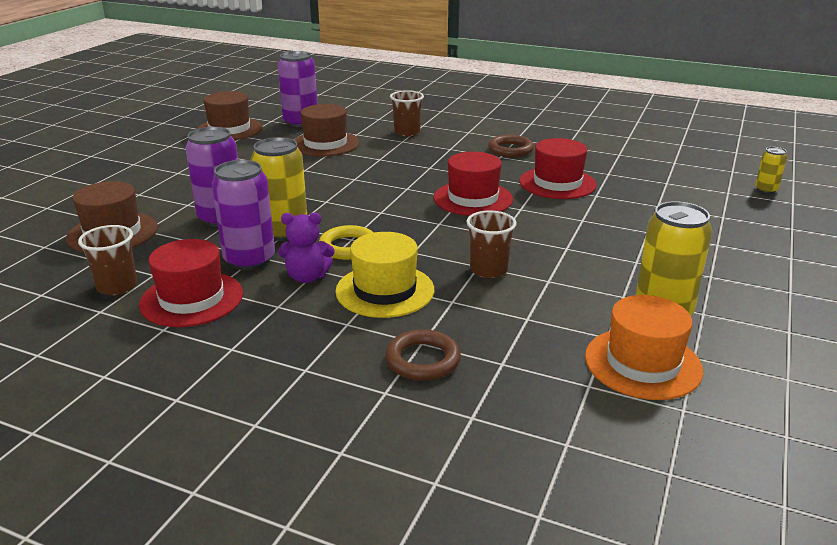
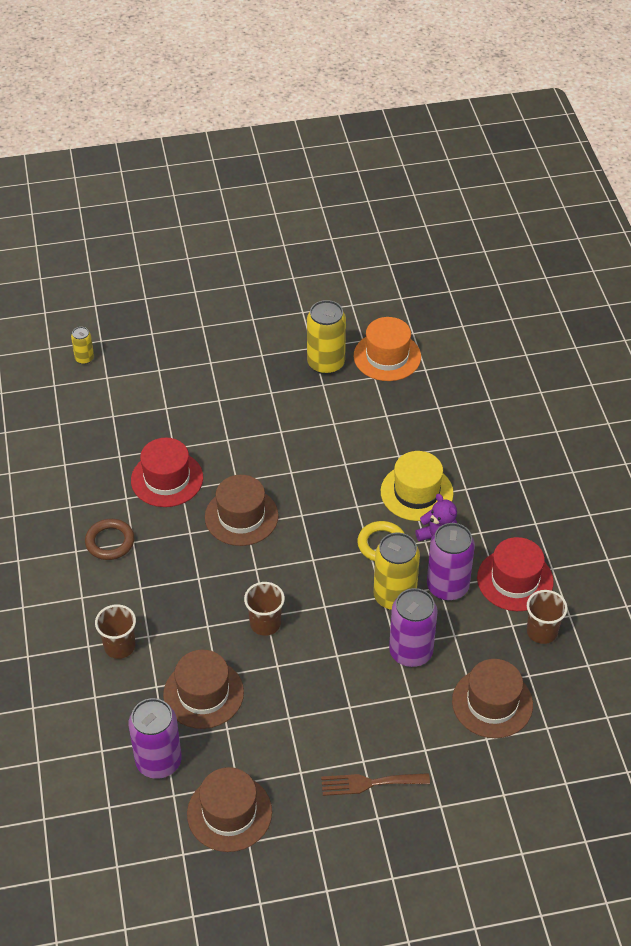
camera: 125 degrees left, 20 degrees up
brown ring [385,329,461,381] -> none
red hat [434,152,513,216] -> brown hat [205,475,279,546]
brown cup [466,210,516,278] -> brown cup moved to [244,582,285,636]
none -> brown fork [321,773,430,796]

